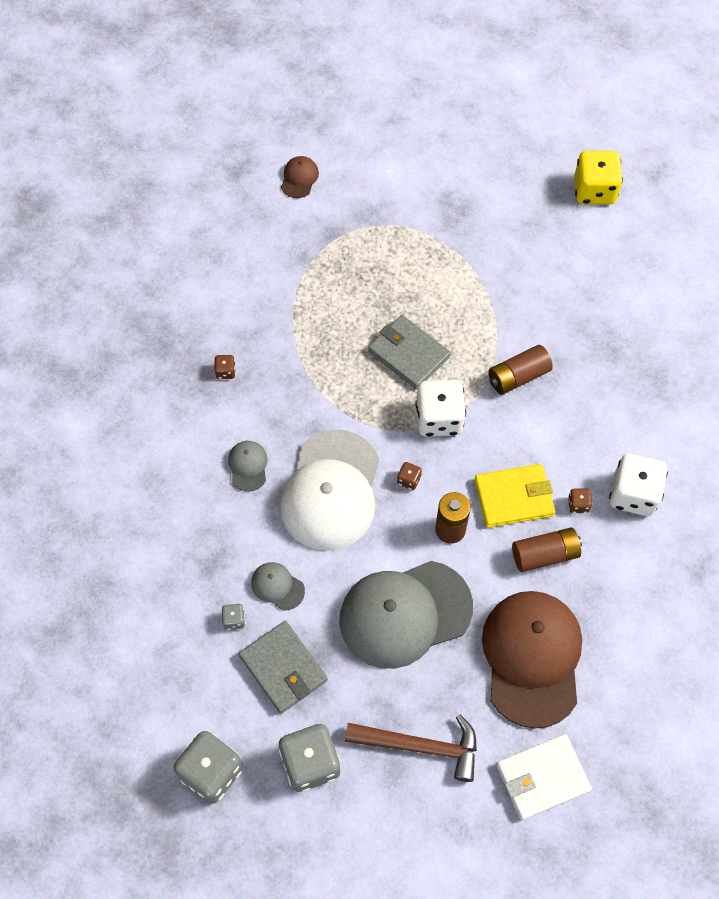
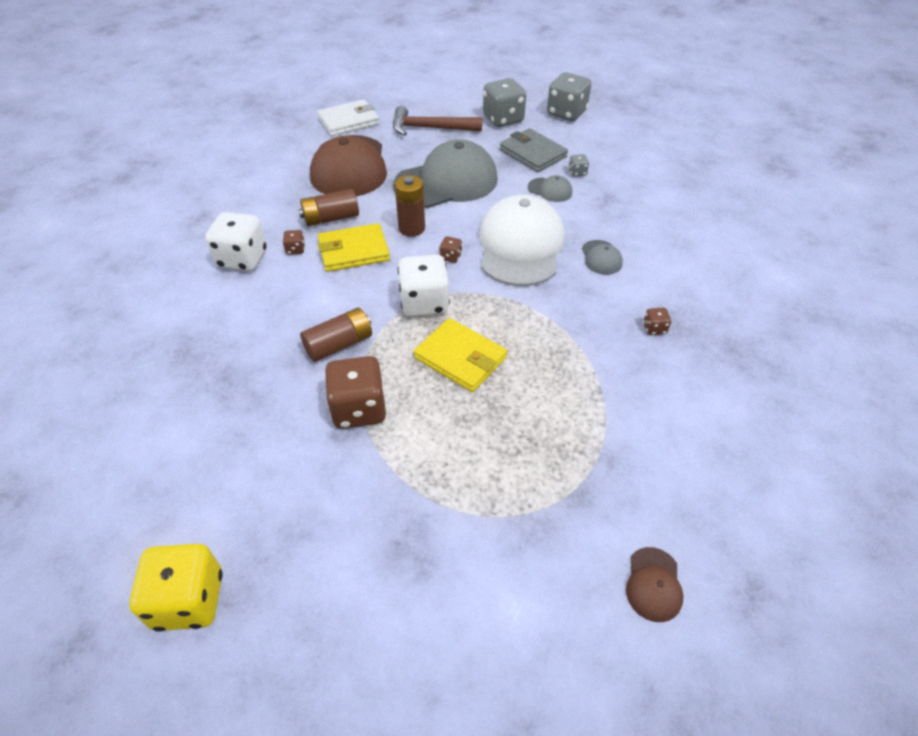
camera: 175 degrees right, 15 degrees down
grey wallet [368,315,451,390] -> yellow wallet [414,318,507,392]
none -> brown dice [324,356,387,429]

